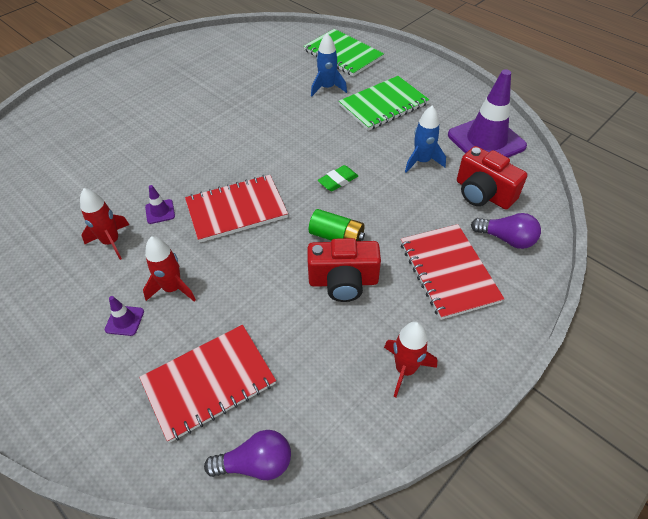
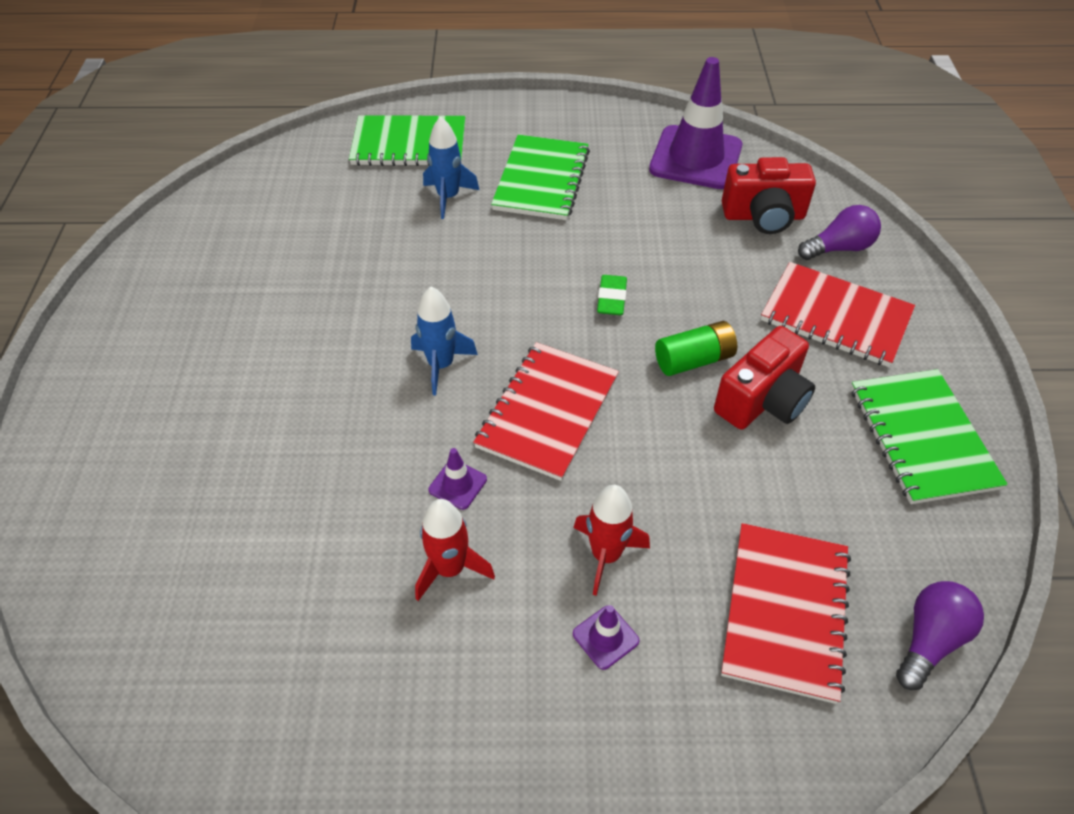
camera: 45 degrees left, 0 degrees up
red rocket [384,321,437,398] -> green notebook [851,369,1008,504]
blue rocket [405,106,446,173] -> blue rocket moved to [411,287,478,395]

